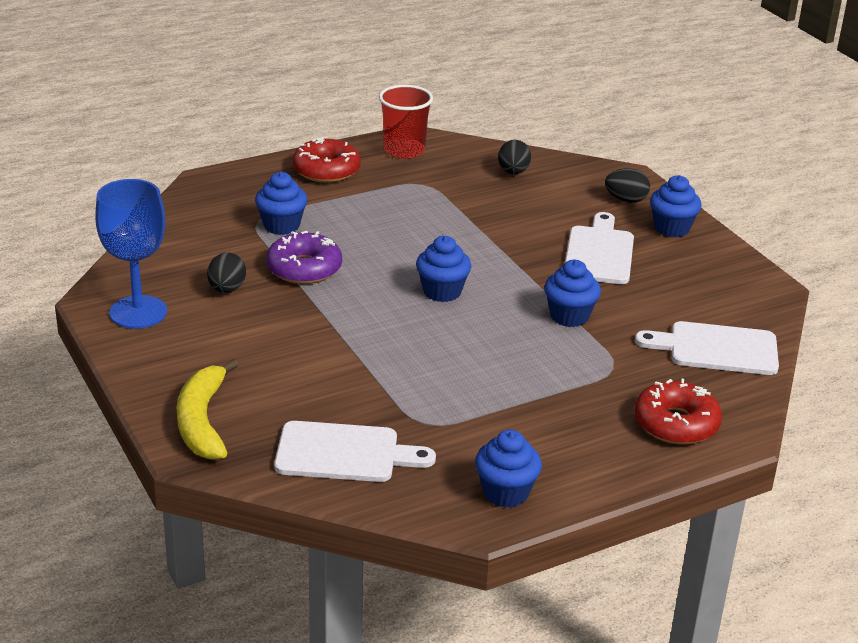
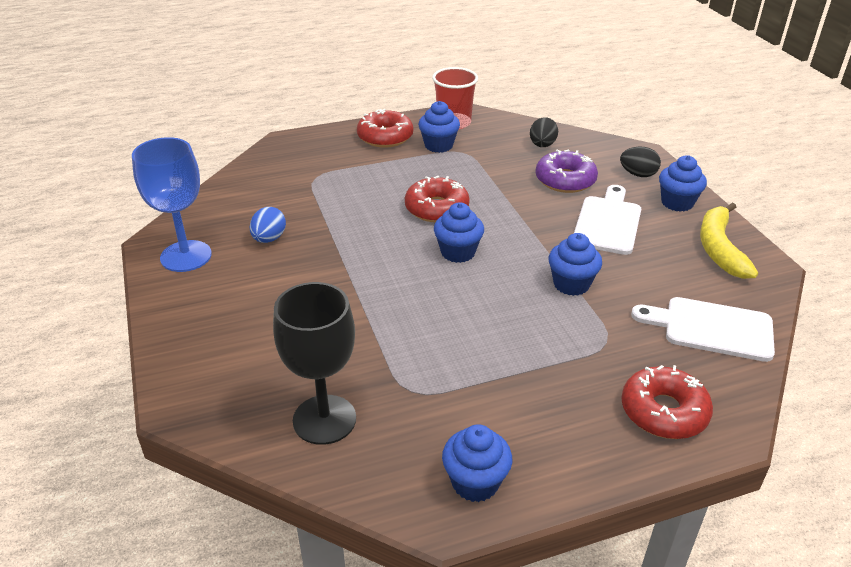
camera: 10 degrees right, 5 degrees up
yellow banana [176,359,239,460] -> yellow banana moved to [700,202,758,279]
black egg [207,252,246,293] -> blue egg [250,207,286,243]
blue cupcake [255,172,307,235] -> blue cupcake moved to [418,101,460,153]
purple donut [266,231,342,284] -> purple donut moved to [535,149,598,193]
white cutting board [274,421,436,482] -> black goblet [273,282,356,445]
none -> red donut [405,176,470,222]

